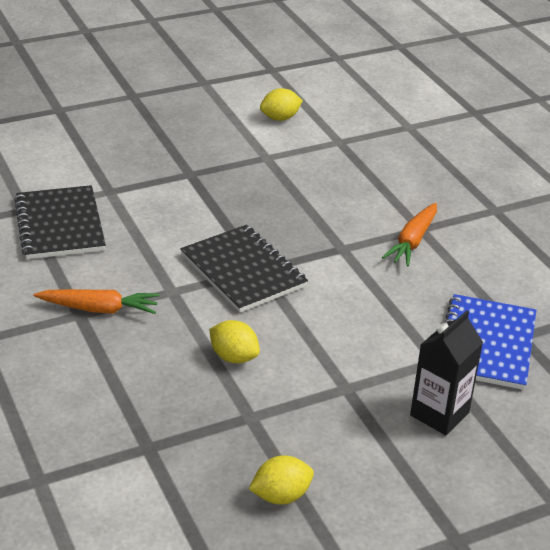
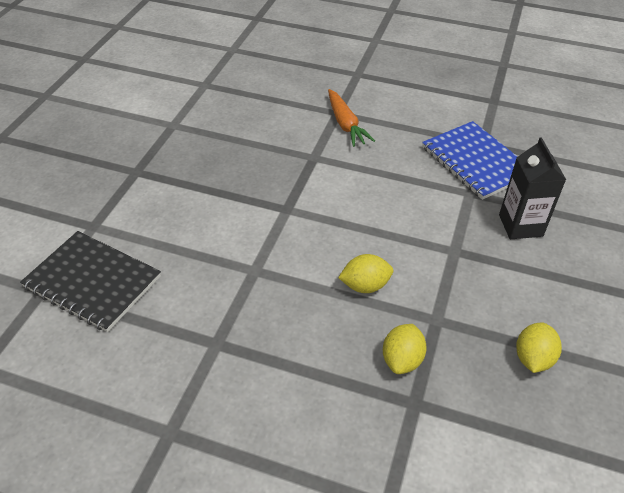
camera: 45 degrees left, 10 degrees up
orange carrot [34,289,159,314] -> none
black notebook [180,225,308,313] -> none
yellow lemon [260,88,303,121] -> yellow lemon moved to [383,324,427,374]

